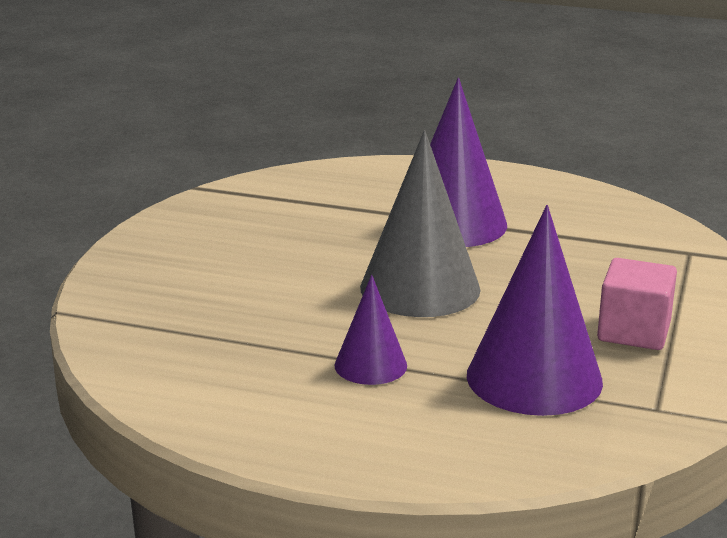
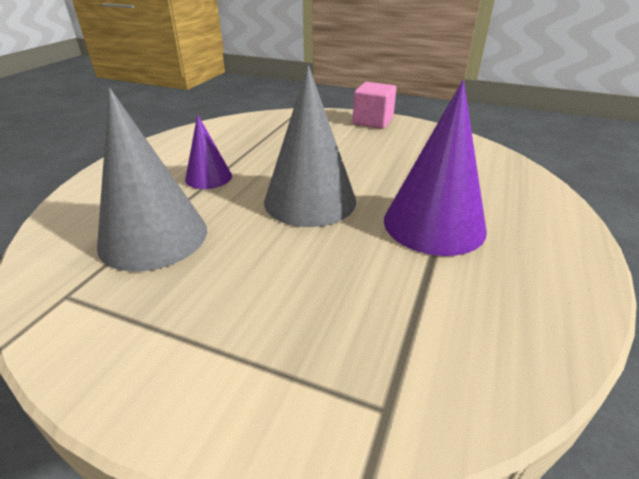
camera: 95 degrees right, 10 degrees up
purple cone [467,205,603,416] -> grey cone [97,88,207,272]
pink cube [597,258,677,350] -> pink cube moved to [353,82,396,129]

